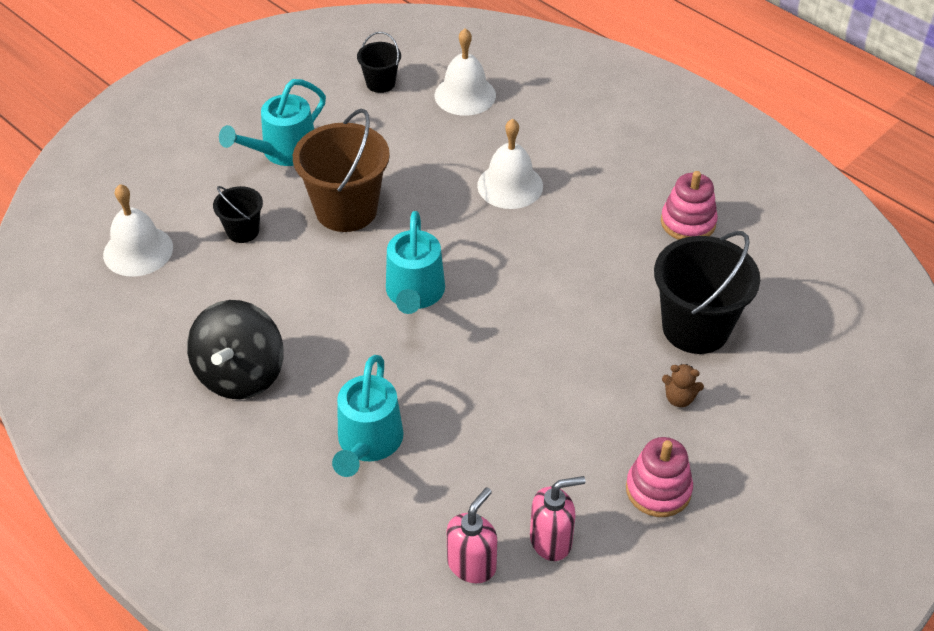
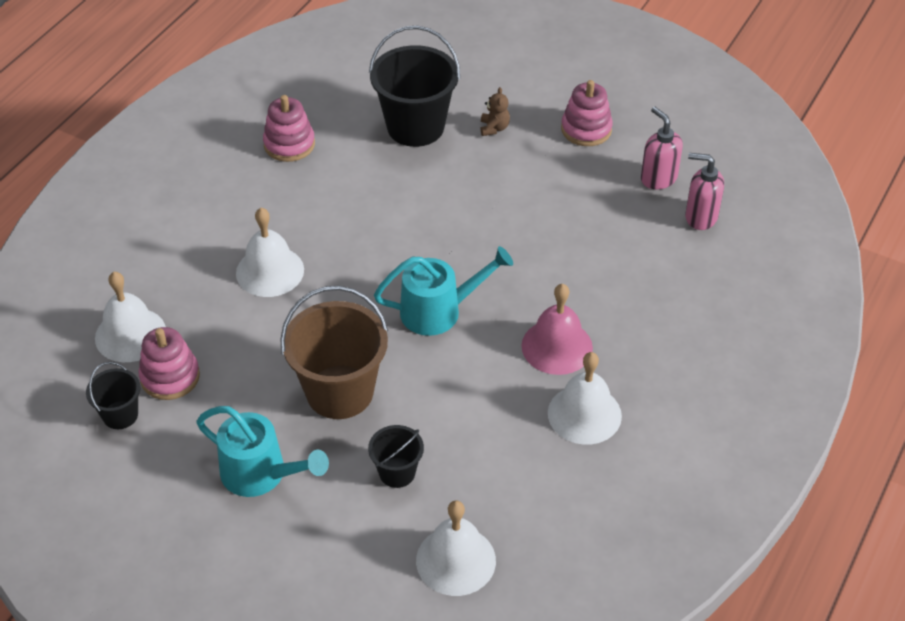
camera: 105 degrees left, 0 degrees up
black spinning top [187,300,284,399] -> white bell [548,352,622,445]
turquoise watering can [332,355,404,477] -> none
none -> pink stacking toy [139,327,200,400]
none -> pink bell [521,284,593,375]

